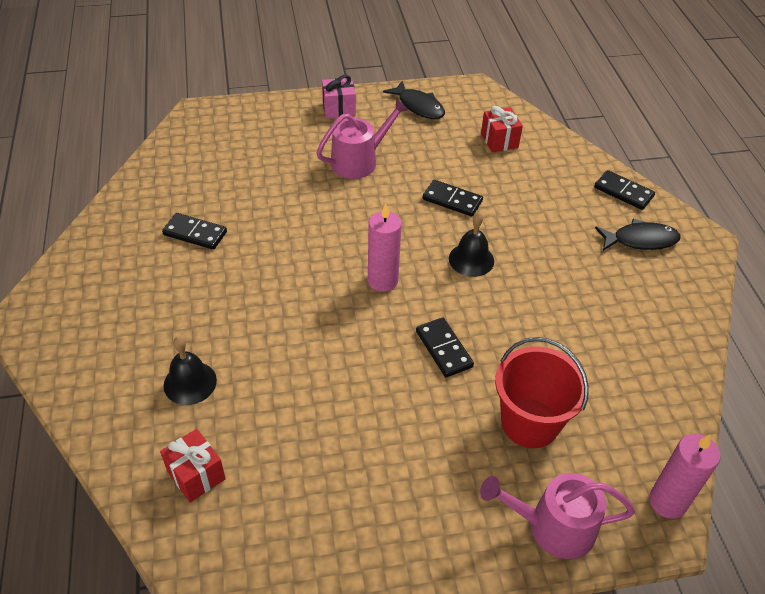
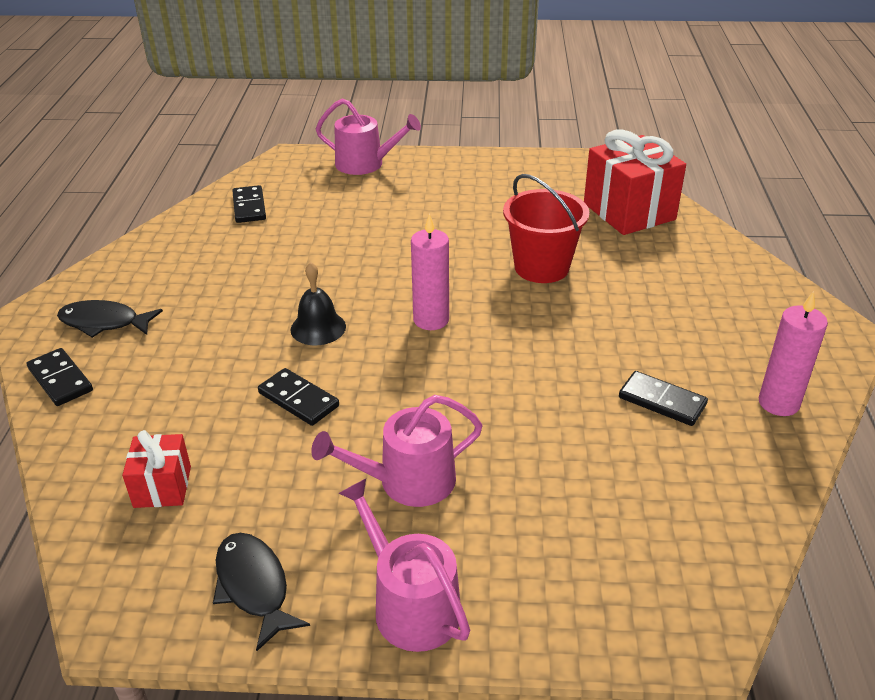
camera: 165 degrees left, 10 degrees down
red gift [160,429,226,502] -> red gift [584,130,686,235], size x1.90
black bell [164,336,217,405] -> none
pink gift [322,75,356,119] -> pink watering can [339,479,470,652]
black domino [416,317,474,377] -> black domino moved to [232,185,266,223]
red bucket [495,337,589,448] -> red bucket moved to [503,174,589,283]
pink candle [649,434,720,519] -> pink candle moved to [758,291,828,416]

